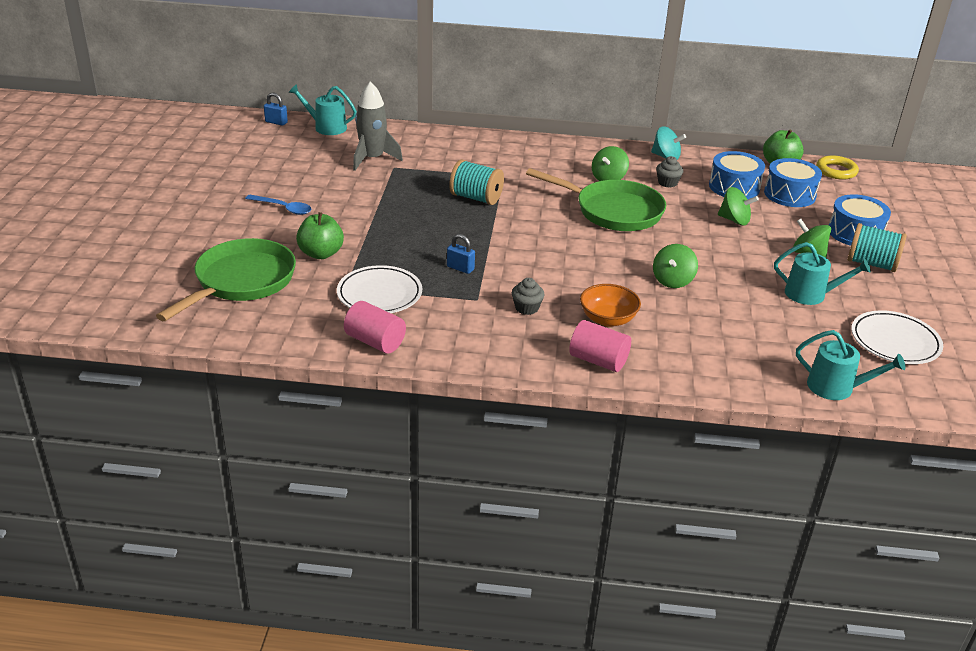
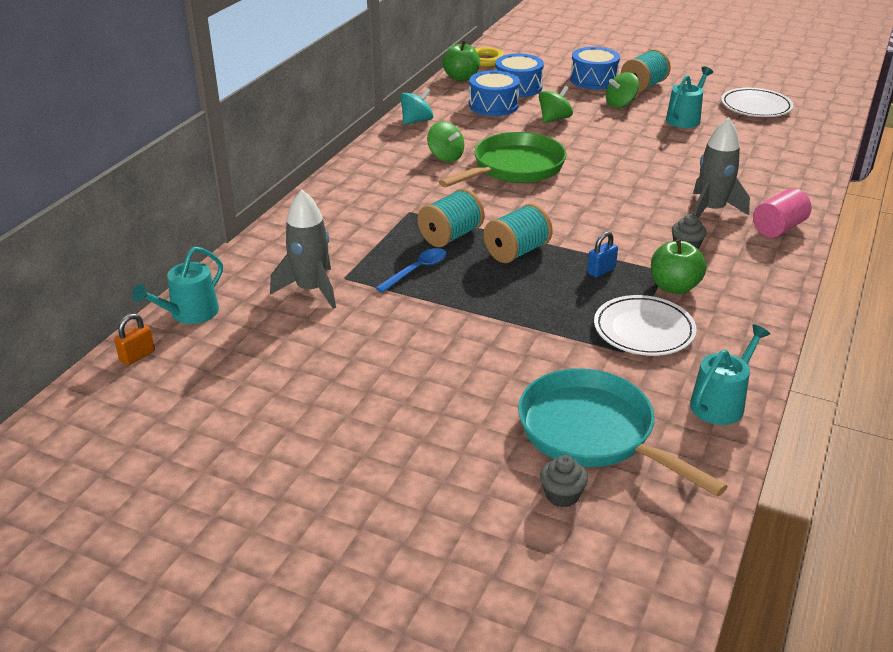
camera: 70 degrees left, 0 degrees up
green pan [156,238,296,321] -> turquoise pan [518,368,728,497]
blue spoon [245,195,312,215] -> blue spoon moved to [376,248,447,293]
blue padlock [264,93,288,126] -> orange padlock [114,313,155,365]
green apple [296,212,344,259] -> green apple moved to [651,239,707,294]
pink cylinder [344,301,406,354] -> none
orange bowl [580,284,641,327] -> grey rocket [693,117,750,218]
green spinning top [653,244,698,288] -> none
grey cupcake [656,156,683,187] -> grey cupcake moved to [540,455,588,507]
turquoise watering can [796,330,905,400] -> turquoise watering can moved to [690,324,770,425]
none -> turquoise spool [484,203,553,263]

